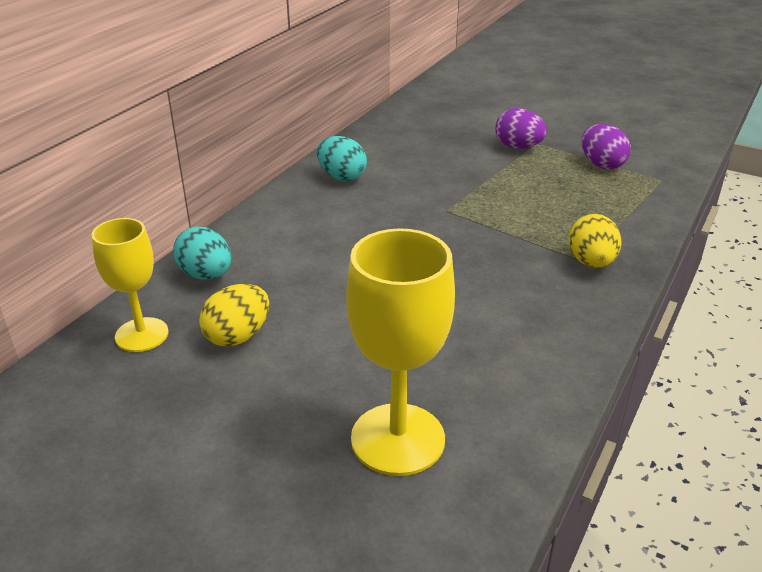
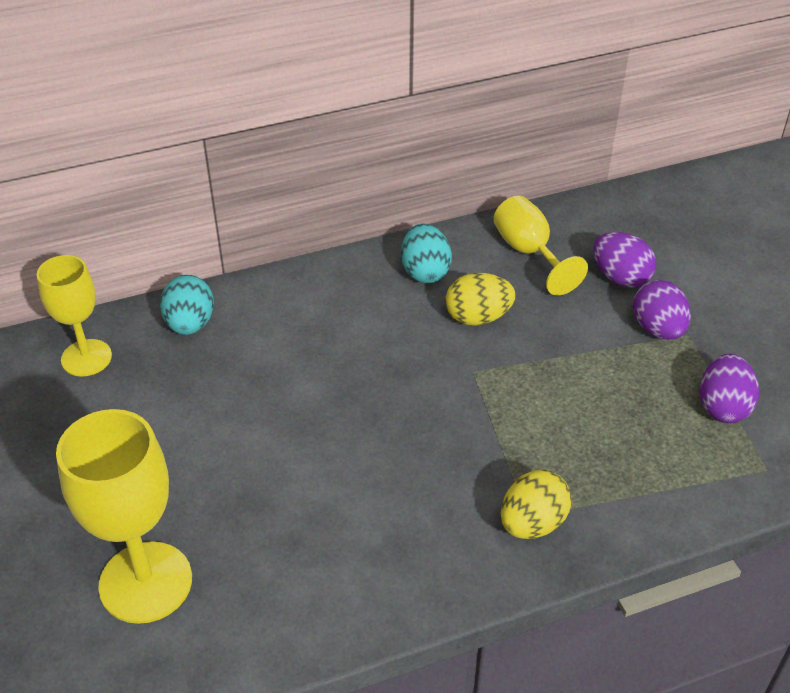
camera: 40 degrees right, 10 degrees up
yellow egg [199,284,269,347] -> yellow egg moved to [446,273,515,326]
none -> yellow goblet [493,196,588,296]
none -> purple egg [593,232,656,288]

